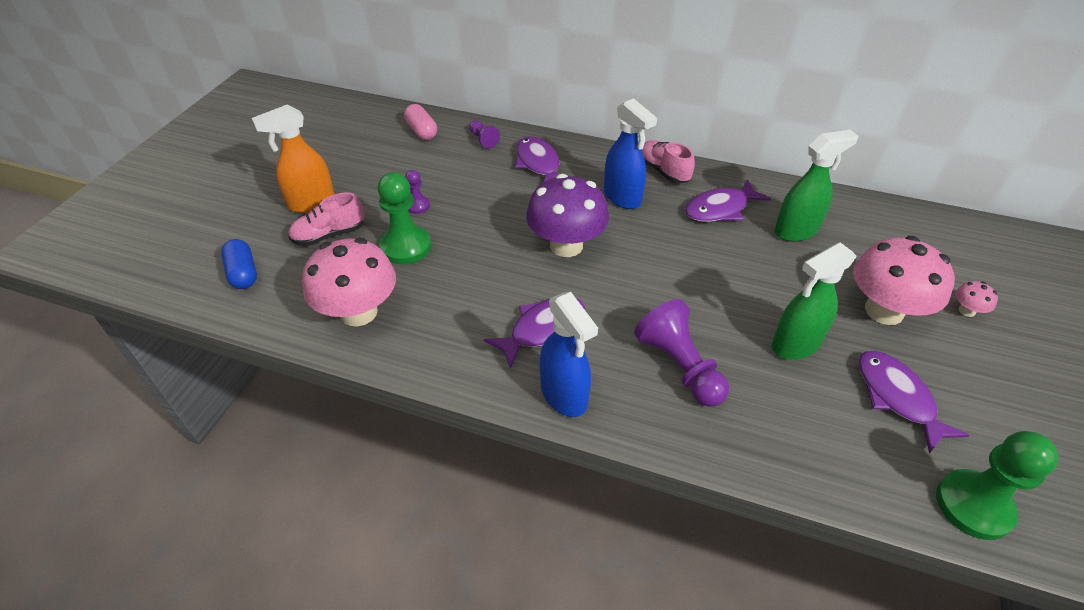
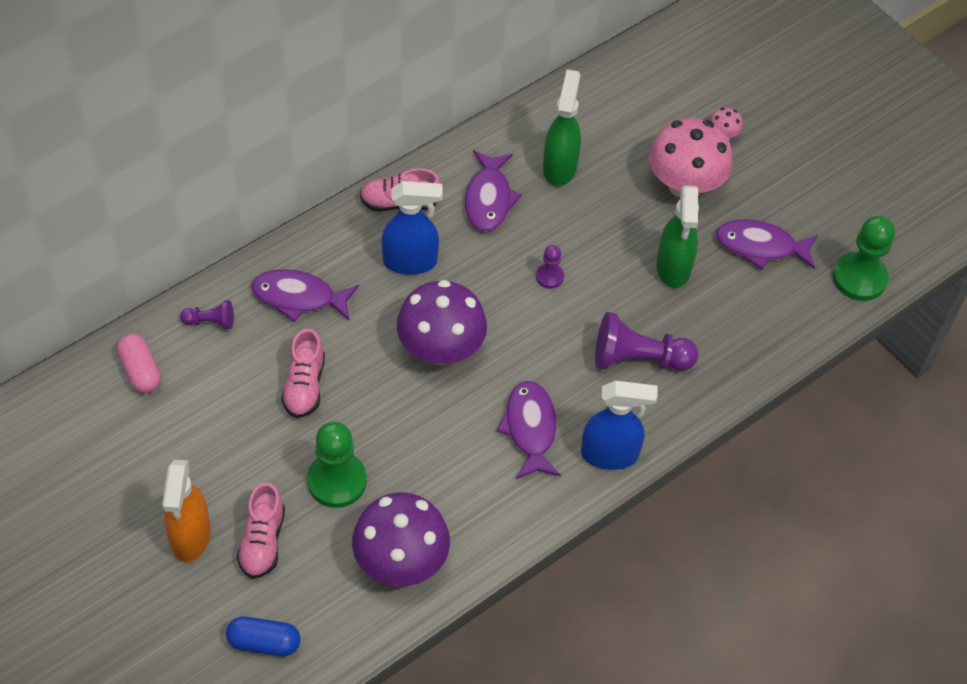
camera: 60 degrees left, 10 degrees up
pink mushroom [302,238,396,326] -> purple mushroom [352,492,450,586]
pink capsule [404,104,437,140] -> pink capsule turned 60 degrees clockwise [117,334,161,393]
purple pawn [405,170,430,214] -> purple pawn moved to [536,245,564,289]
none -> pink shoe [281,329,325,418]

